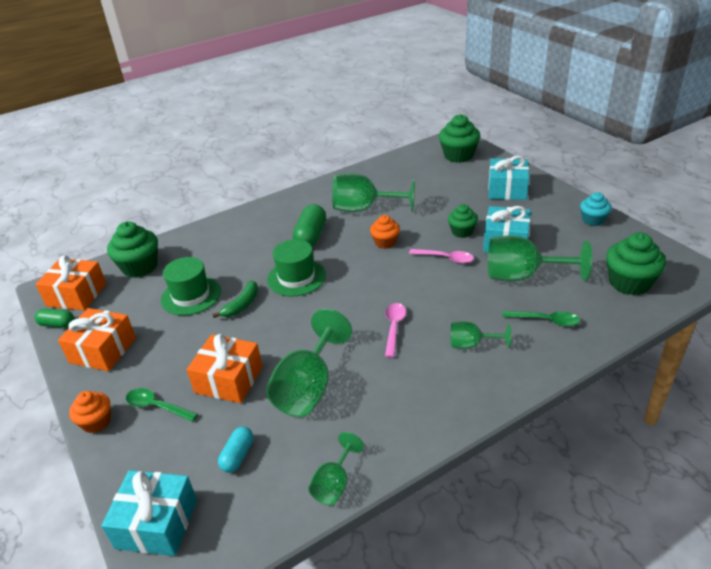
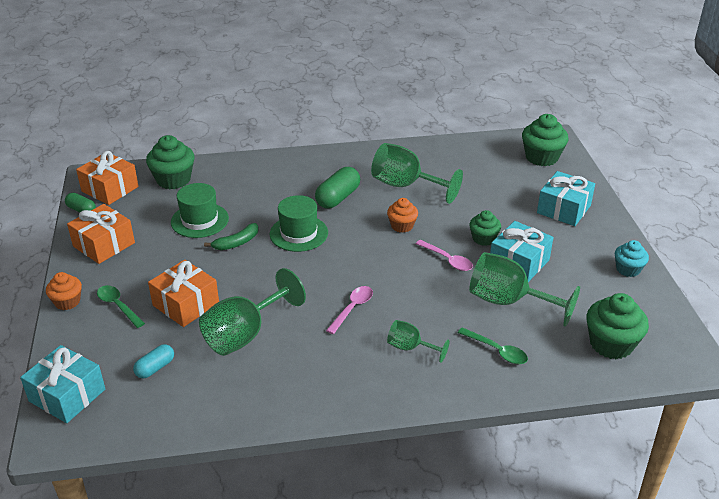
camera: 20 degrees right, 0 degrees up
green goblet [308,432,364,505] -> none

